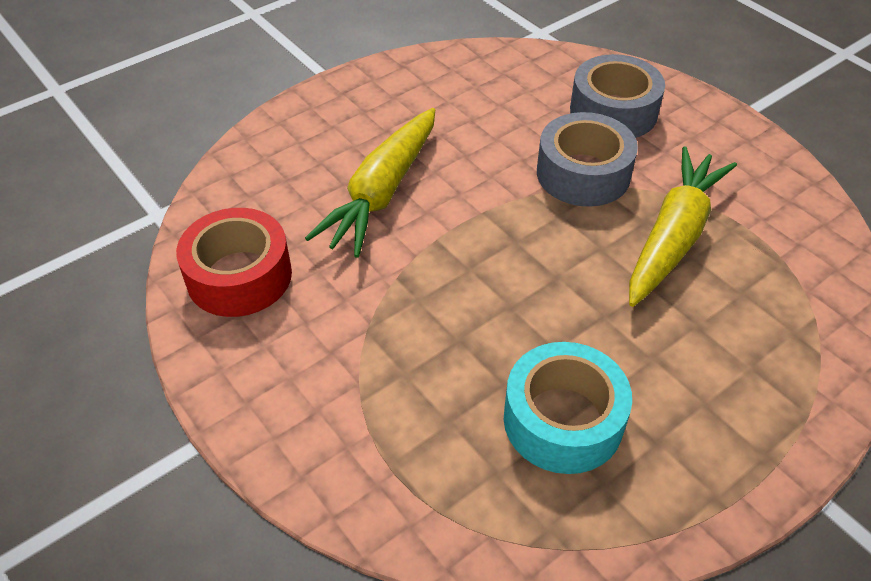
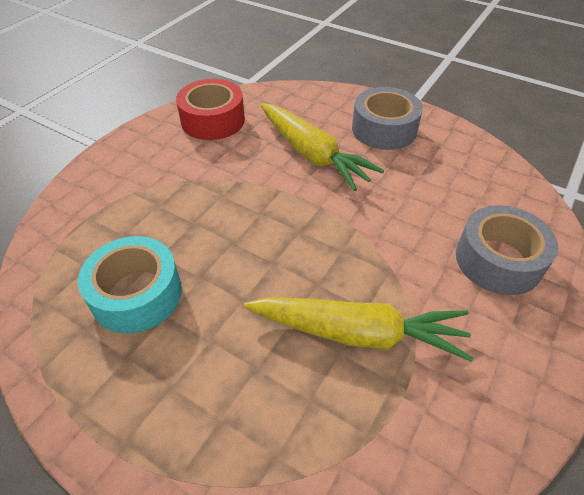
camera: 70 degrees right, 0 degrees up
yellow carrot [305,108,435,258] -> yellow carrot turned 135 degrees counterclockwise [260,103,384,191]
grey tape [537,112,638,207] -> grey tape moved to [352,87,423,150]

